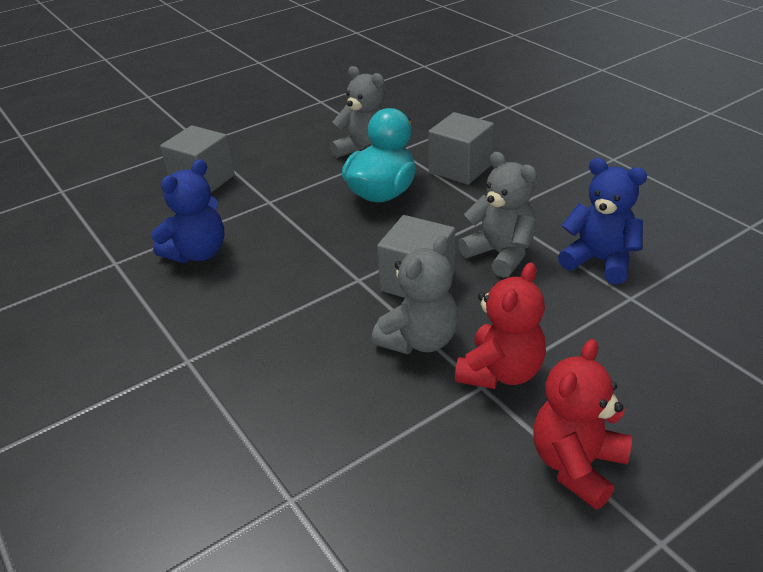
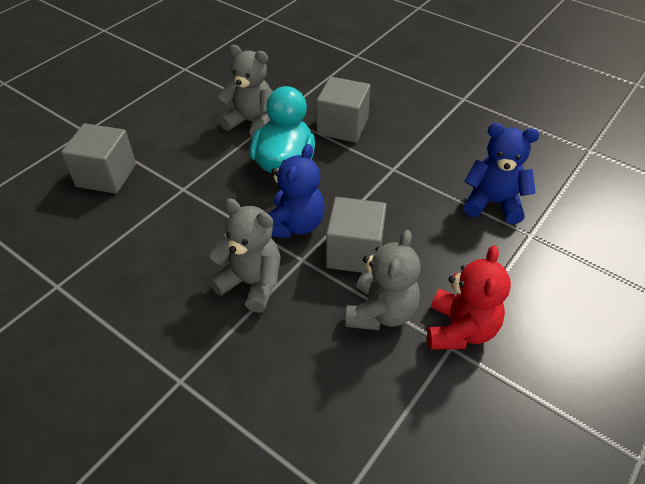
camera: 20 degrees left, 10 degrees up
blue teddy bear [151,159,225,263] -> blue teddy bear moved to [267,144,325,238]
grey teddy bear [458,152,537,278] -> grey teddy bear moved to [209,198,280,313]
red teddy bear [533,339,632,509] -> none

